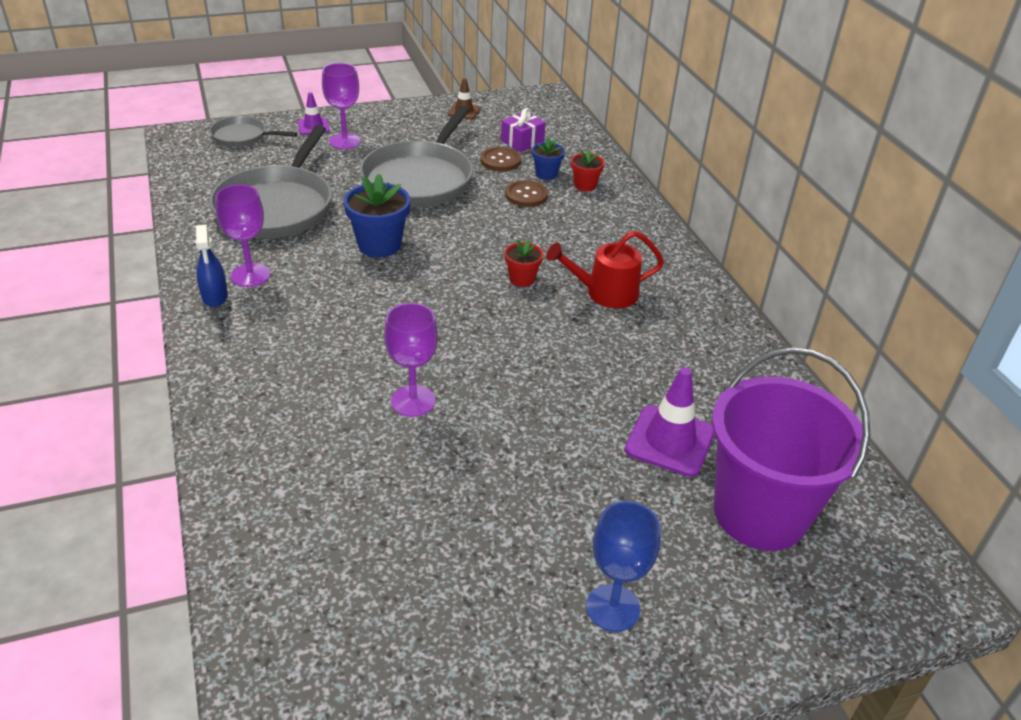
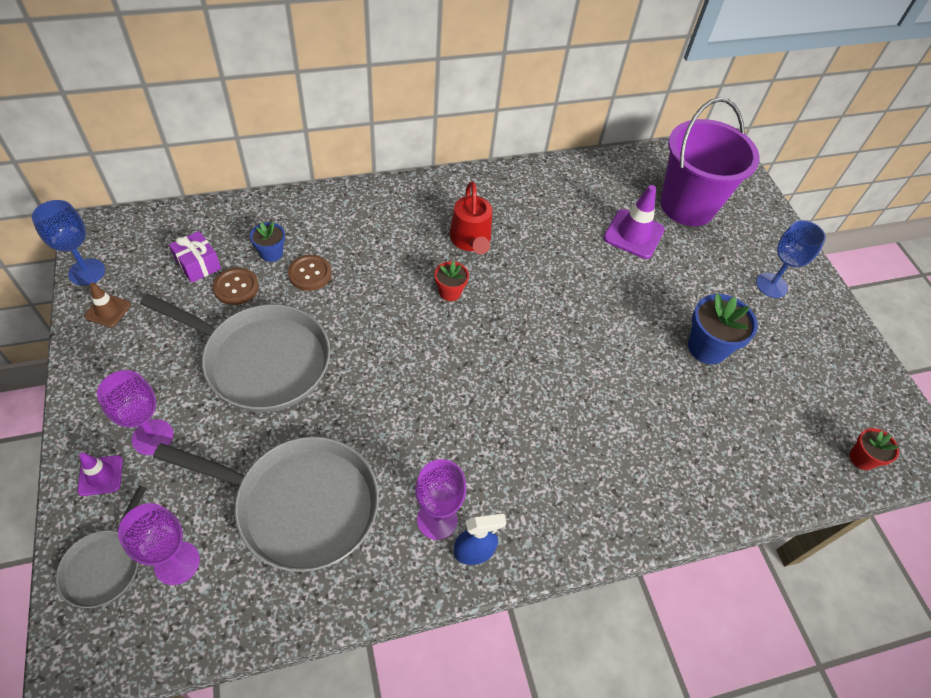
camera: 90 degrees left, 15 degrees up
blue flower pot [344,174,410,257] -> blue flower pot moved to [688,294,758,364]
purple goblet [384,303,438,417] -> purple goblet moved to [118,503,200,585]
red flower pot [571,149,605,191] -> red flower pot moved to [850,428,899,470]
none -> blue goblet [32,200,105,286]

